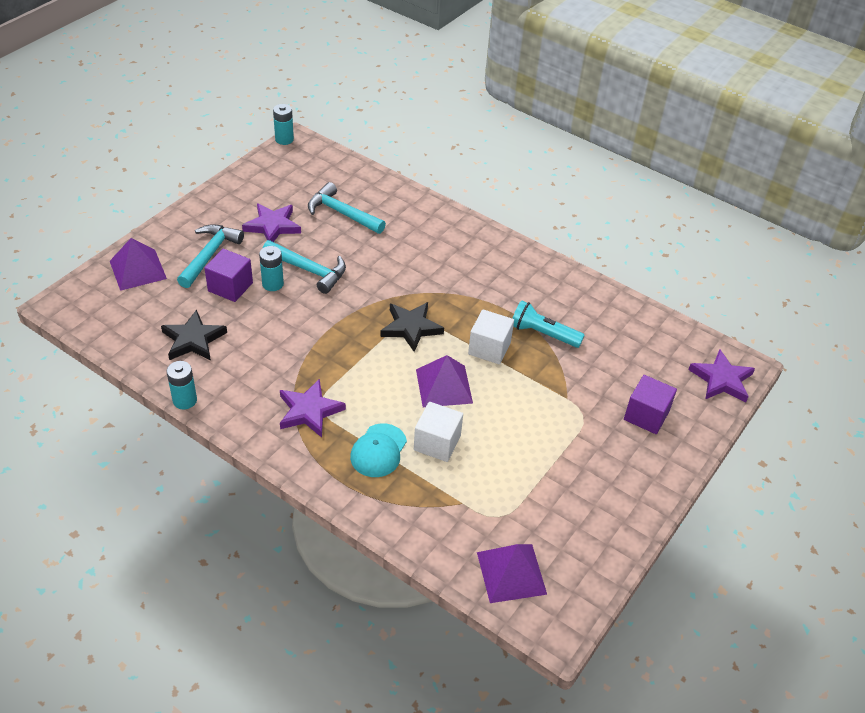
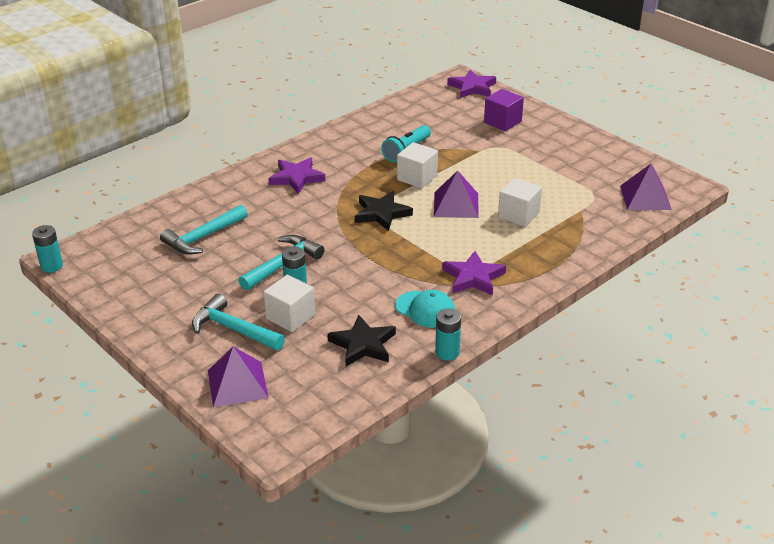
camera: 75 degrees left, 10 degrees down
purple cube [204,249,253,302] -> white cube [264,275,315,332]
purple star [242,204,301,242] -> purple star moved to [268,157,325,194]
turquoise cap [350,423,407,477] -> turquoise cap moved to [395,290,455,328]

